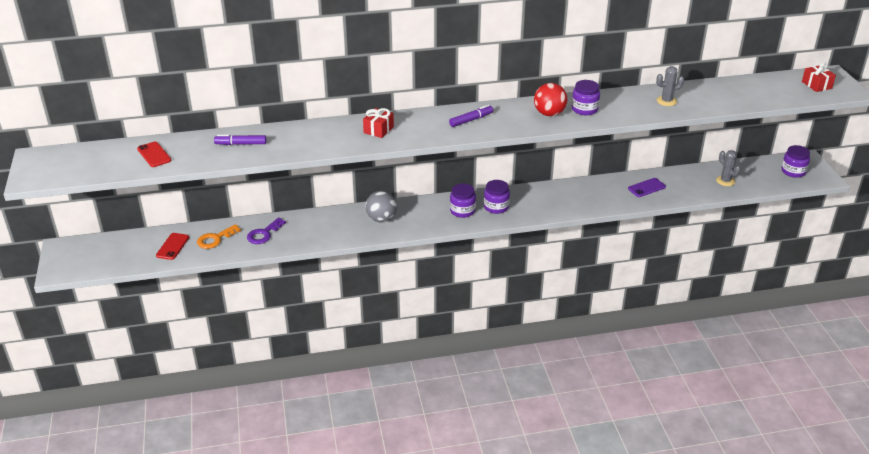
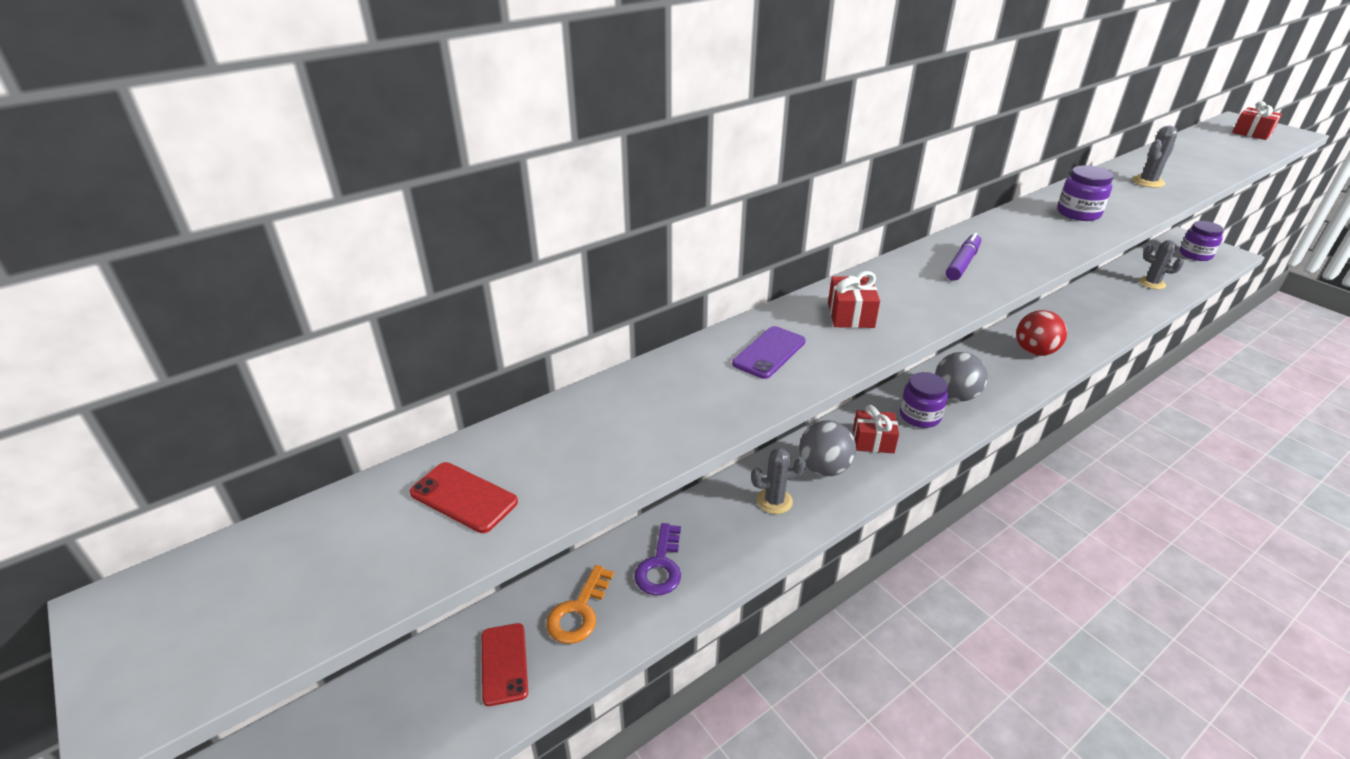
camera: 25 degrees left, 0 degrees up
purple marker [214,135,266,145] -> none
purple jar [484,180,510,214] -> grey ball [935,352,988,401]
red ball [534,83,567,116] -> red ball moved to [1016,310,1067,356]
purple phone [628,178,666,197] -> purple phone moved to [732,326,806,379]
none -> grey cactus [751,448,806,514]
none -> red gift [853,405,899,453]

